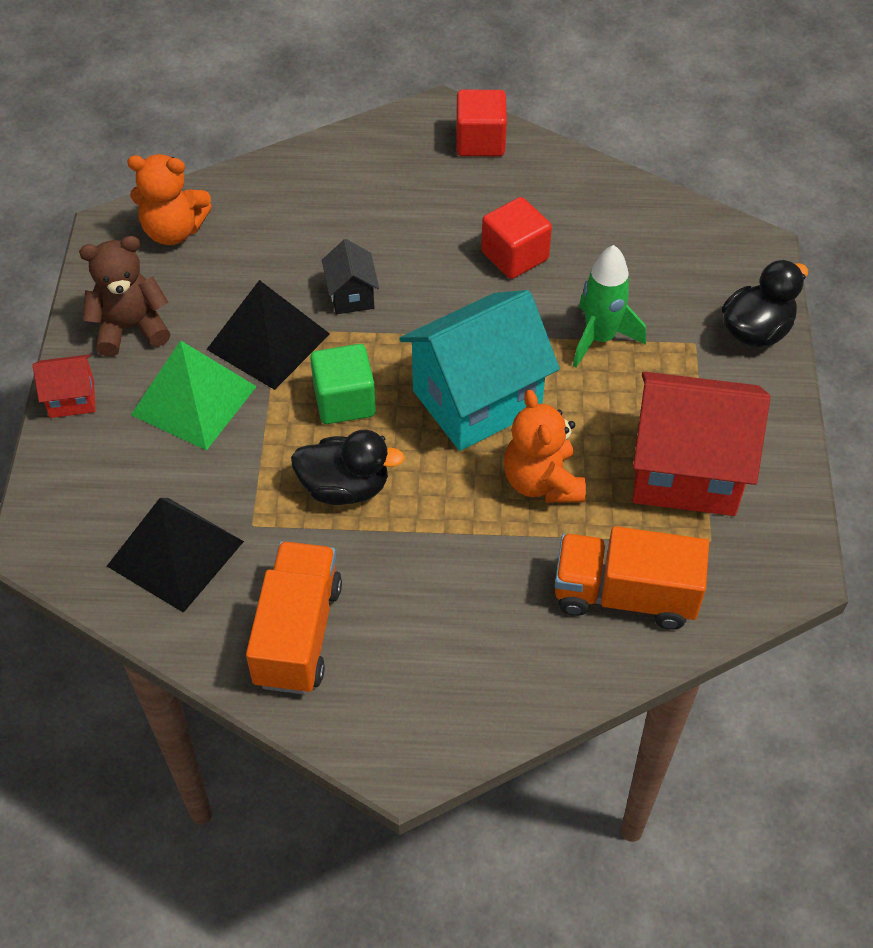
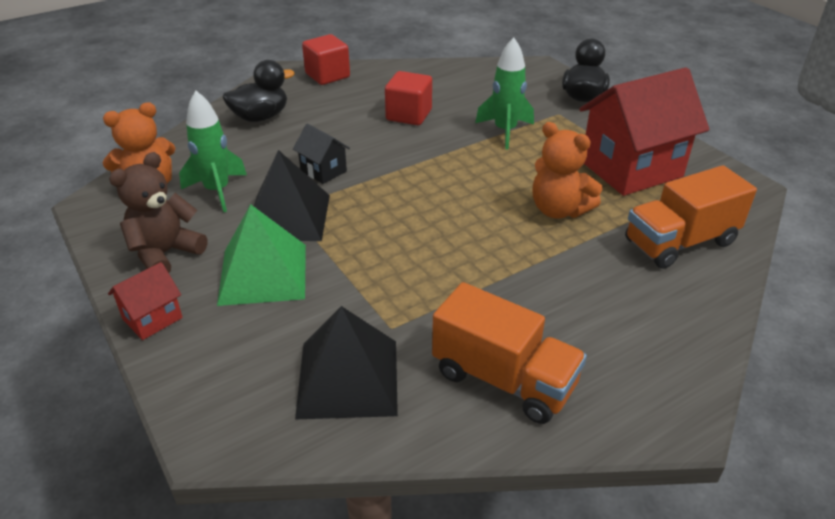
camera: 35 degrees left, 15 degrees down
orange truck [246,541,342,694] -> orange truck turned 150 degrees clockwise [432,282,587,424]
black duck [291,430,405,505] -> black duck moved to [223,60,295,122]
green cube [310,344,376,424] -> none
turquoise house [399,290,560,451] -> none
none -> green rocket [179,91,247,212]

